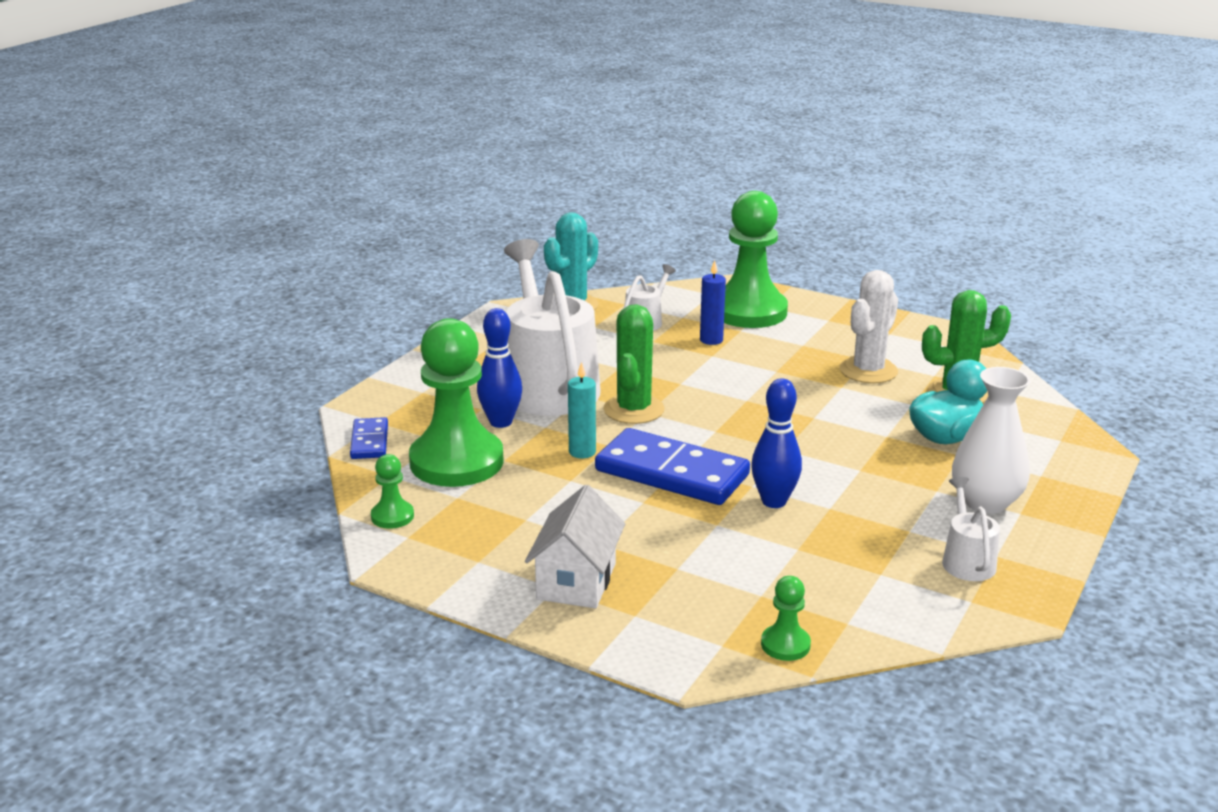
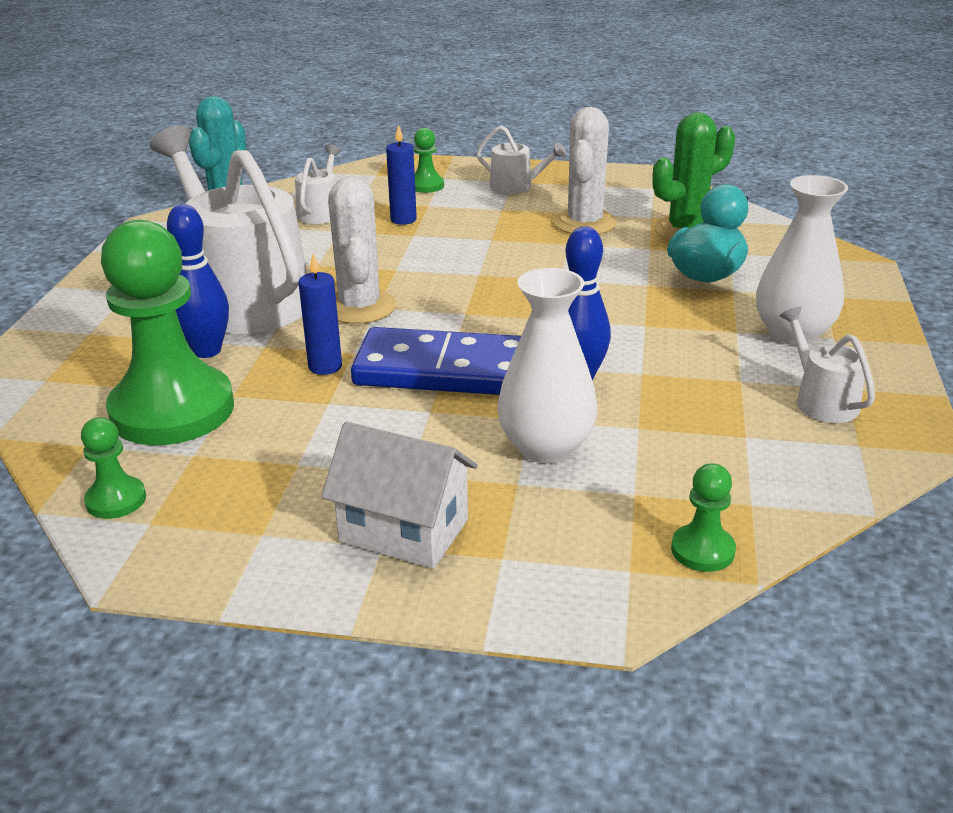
camera: 20 degrees left, 5 degrees up
blue domino [350,417,388,459] -> none
white house [525,485,625,608] -> white house turned 60 degrees counterclockwise [321,422,478,569]
turquoise candle [568,362,596,458] -> blue candle [299,253,342,375]
green cactus [603,304,665,424] -> white cactus [328,177,396,324]
green pawn [724,191,788,328] -> green pawn [414,128,444,193], size x0.43
none -> white watering can [476,126,566,194]
none -> white vase [497,268,598,464]

